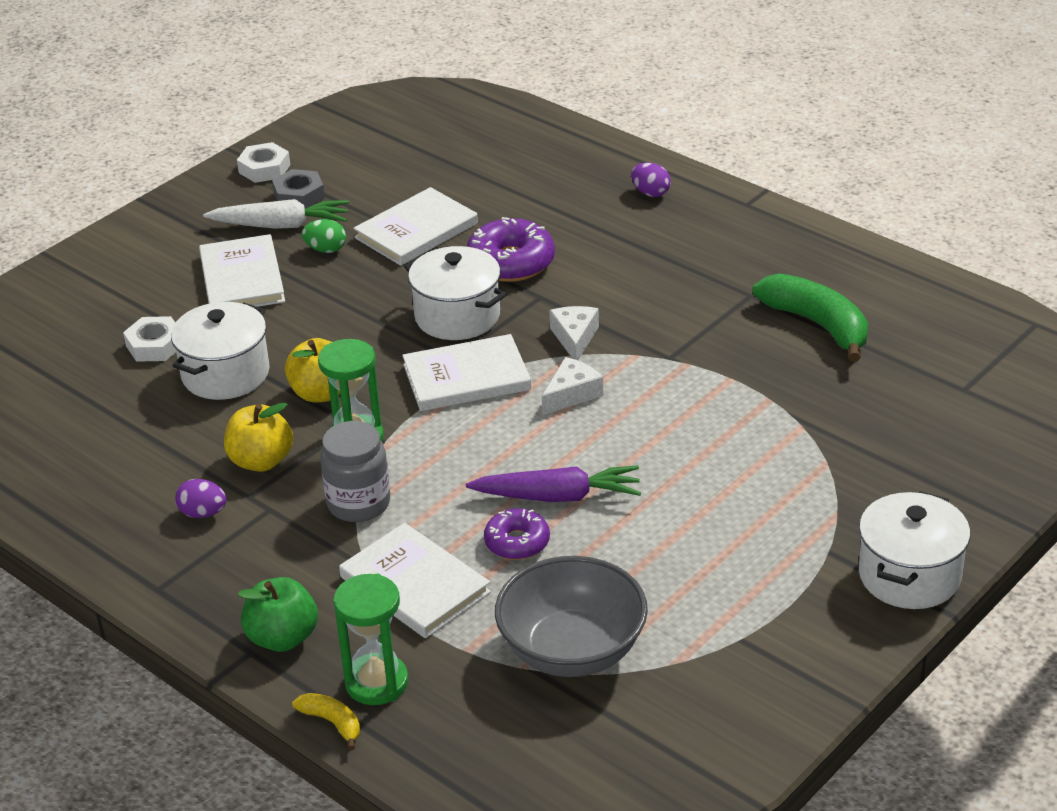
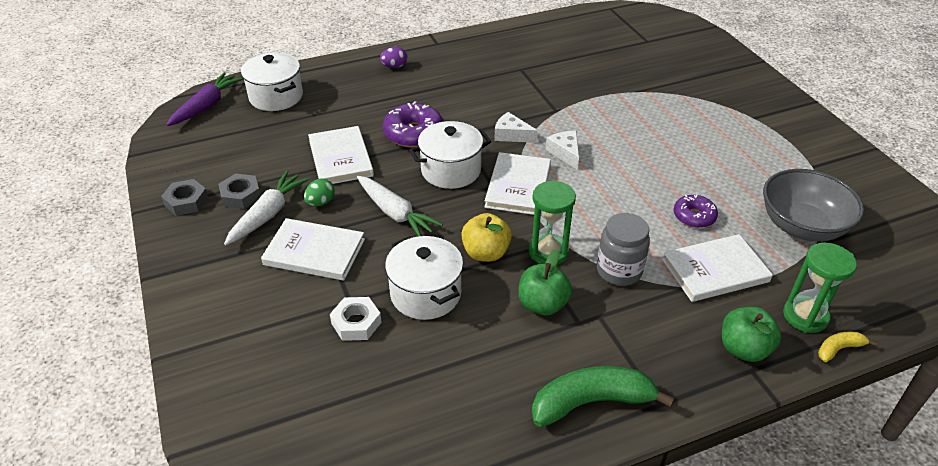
camera: 65 degrees left, 5 degrees up
purple egg [175,479,227,518] -> none
yellow apple [224,402,293,472] -> green apple [518,249,572,315]
white nut [237,142,290,183] -> grey nut [161,179,208,216]
purple carrot [466,465,641,502] -> purple carrot moved to [166,72,243,126]
green banana [753,273,868,362] -> green banana moved to [532,366,674,427]
white pot [859,491,970,609] -> white pot moved to [241,53,303,111]
none -> white carrot [357,176,443,236]

